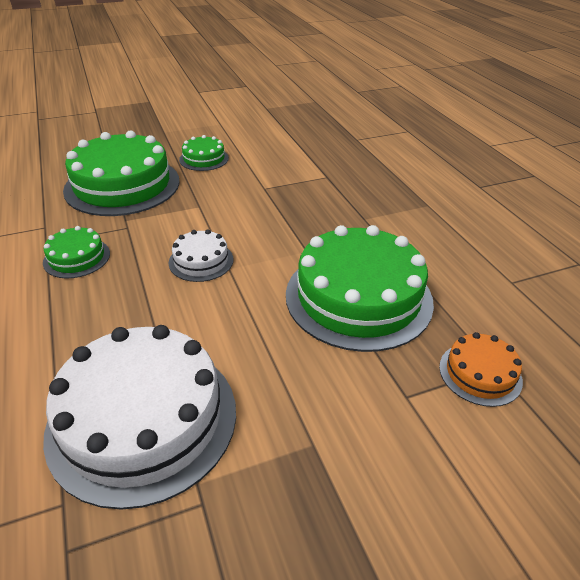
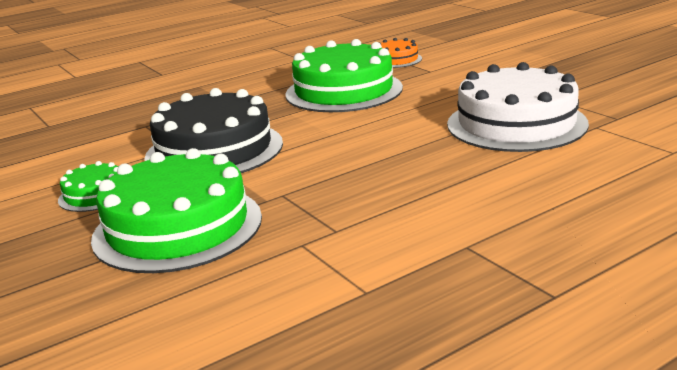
camera: 100 degrees left, 15 degrees down
green cake [43,226,110,278] -> none
white cake [169,229,233,282] -> none
none -> black cake [144,88,283,173]

